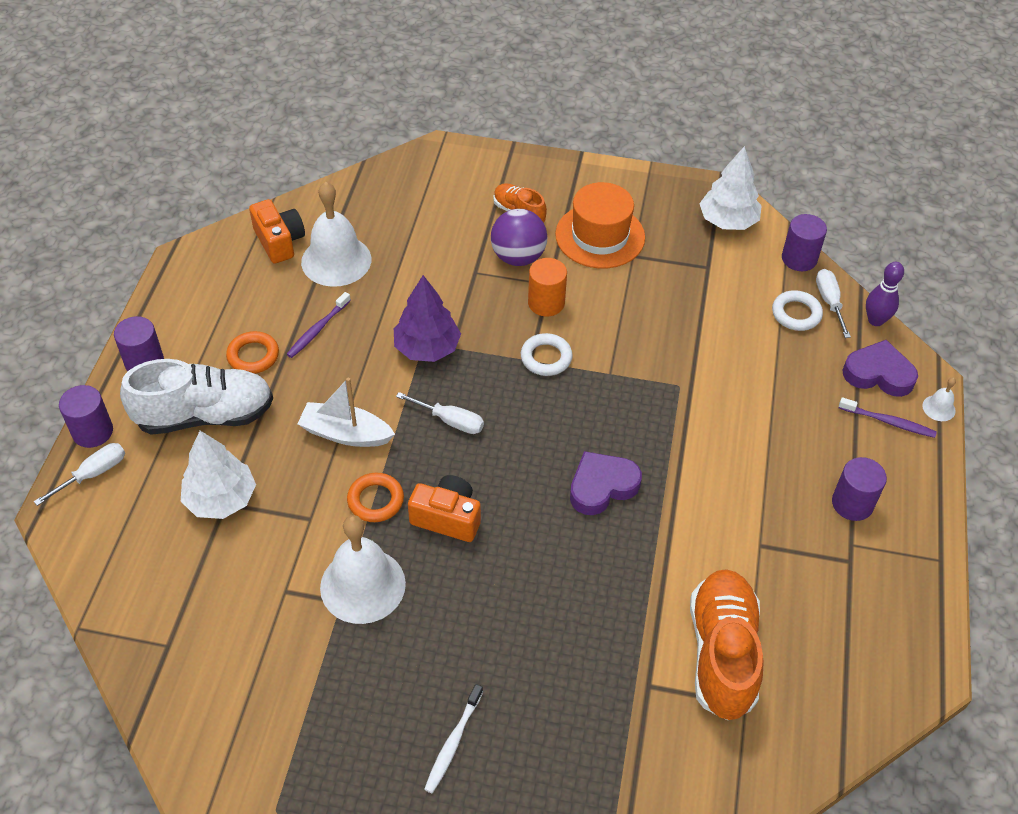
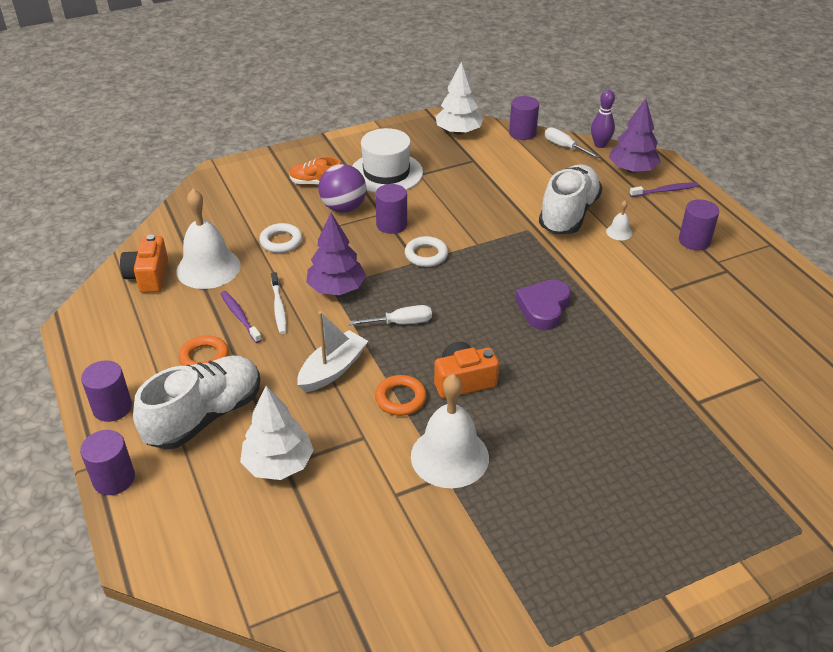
camera: 35 degrees left, 10 degrees down
white screwdriver [34,443,125,506] -> none
orange camera [249,199,305,264] -> orange camera turned 120 degrees counterclockwise [120,234,168,293]
purple toothbrush [286,292,351,358] -> purple toothbrush turned 150 degrees clockwise [221,291,262,343]
white boat [298,378,395,447] -> white boat turned 150 degrees clockwise [297,311,368,392]
white toothbrush [424,684,483,793] -> white toothbrush moved to [271,272,286,334]
orange cylinder [528,258,567,317] -> purple cylinder [375,184,407,234]
orange hat [555,182,645,269] -> white hat [352,128,423,193]
orange shoe [690,569,763,720] -> none
white ring [772,290,823,331] -> white ring moved to [259,223,302,253]
purple heart [843,340,918,397] -> purple tree [609,98,661,173]
white bell [922,378,956,421] -> white bell moved to [606,201,632,240]
none -> white shoe [539,164,602,234]

